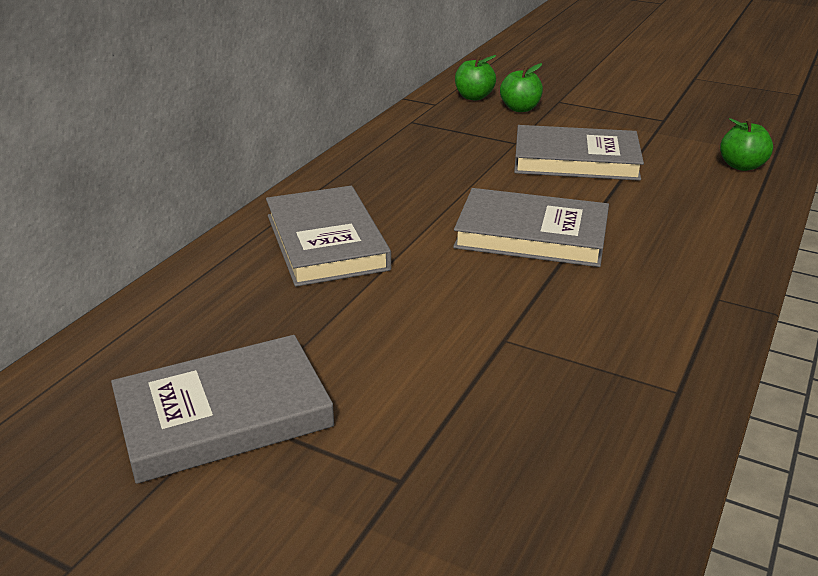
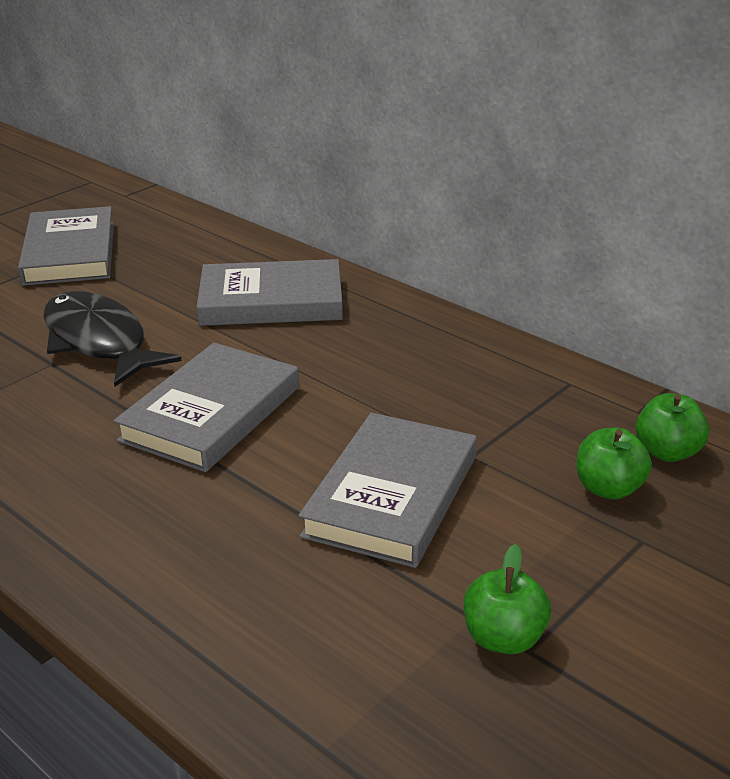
camera: 105 degrees right, 0 degrees up
green apple [720,118,773,171] -> green apple moved to [464,544,551,654]
none -> black fish [43,291,182,387]

